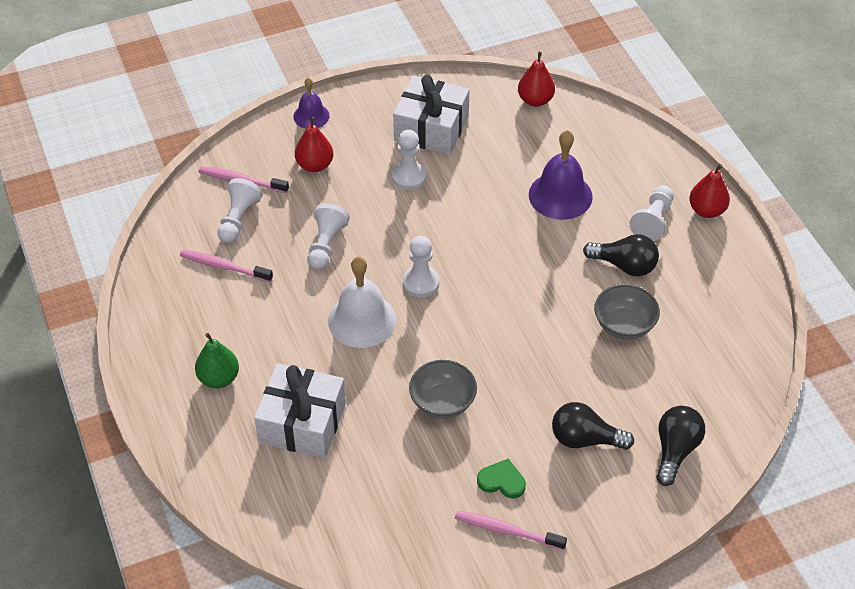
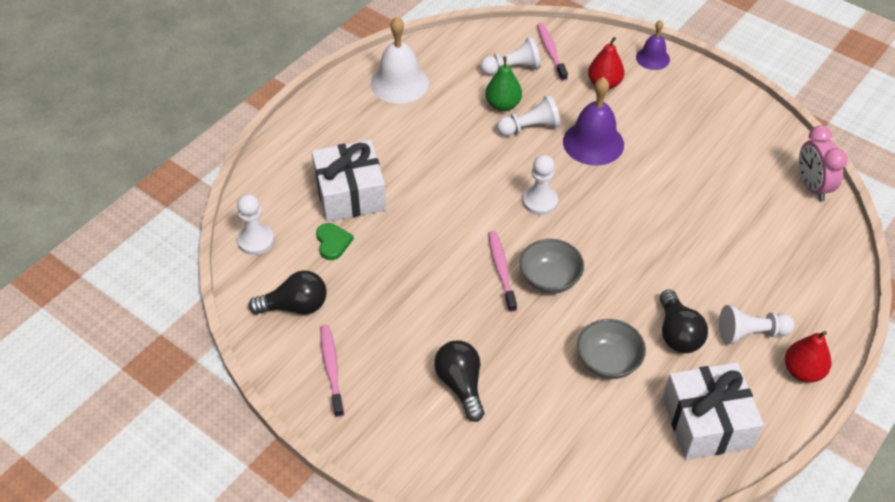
camera: 60 degrees right, 0 degrees up
pink toothbrush [180,250,273,282] -> pink toothbrush moved to [488,231,517,313]
green pear [195,333,239,388] -> green pear moved to [485,57,522,111]
white bell [328,256,396,348] -> white bell moved to [371,17,429,104]
white pawn [392,130,426,190] -> white pawn moved to [237,194,274,255]
white gift [393,75,469,155] -> white gift moved to [663,362,764,460]
grey bowl [409,360,477,419] -> grey bowl moved to [519,239,584,294]
green heart [477,459,526,498] -> green heart moved to [316,223,354,260]
red pear [518,52,555,107] -> pink clock [799,125,847,202]
purple bell [529,130,593,220] -> purple bell moved to [563,77,624,166]
black light bulb [656,406,705,486] -> black light bulb moved to [249,270,327,314]

